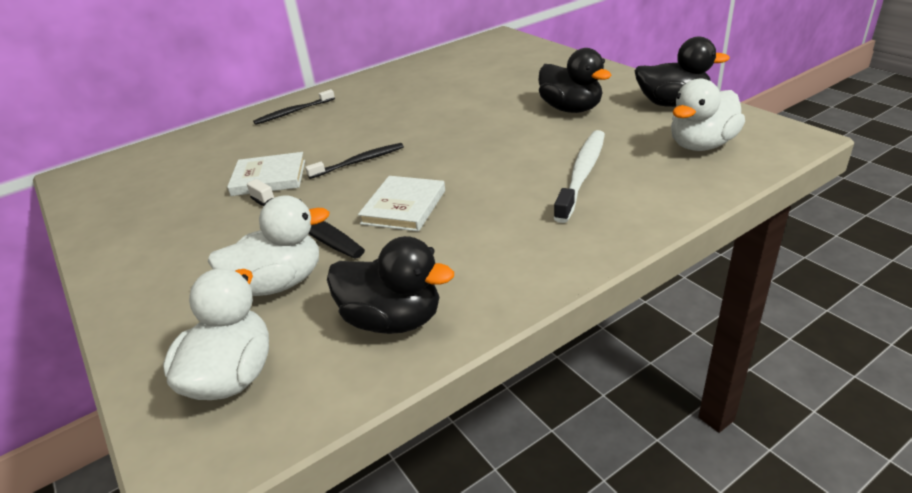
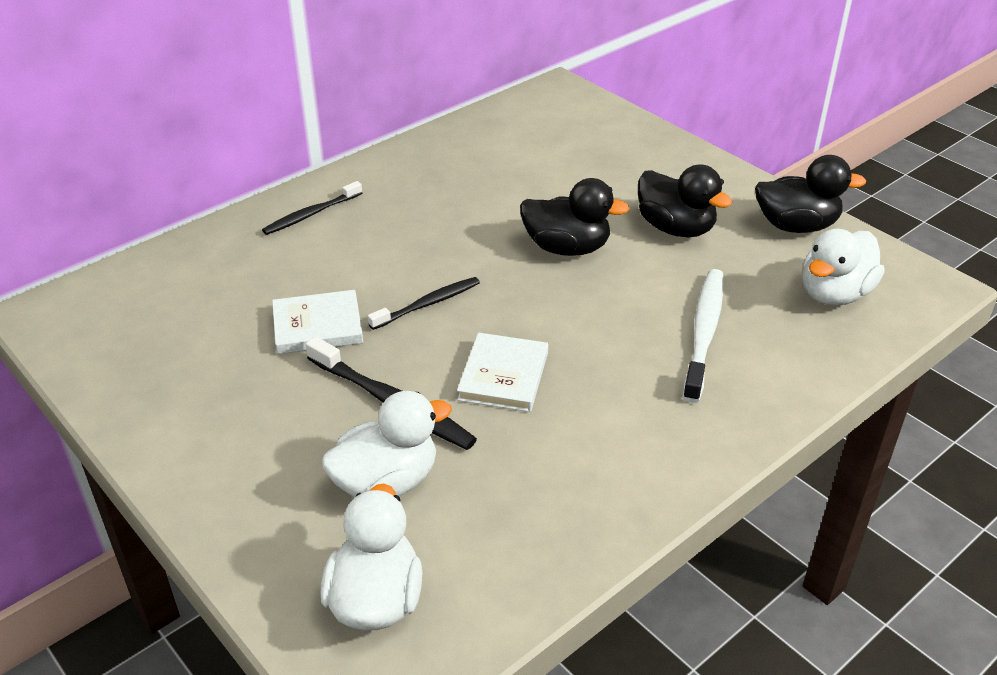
camera: 10 degrees left, 5 degrees up
black duck [327,236,454,334] -> black duck moved to [520,178,630,256]

